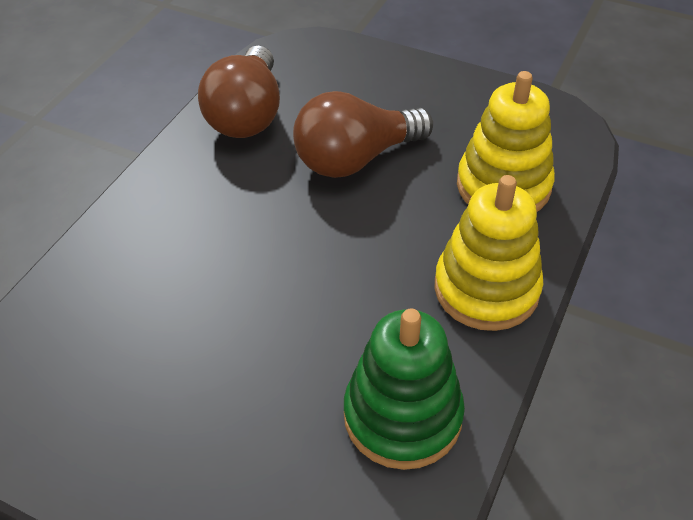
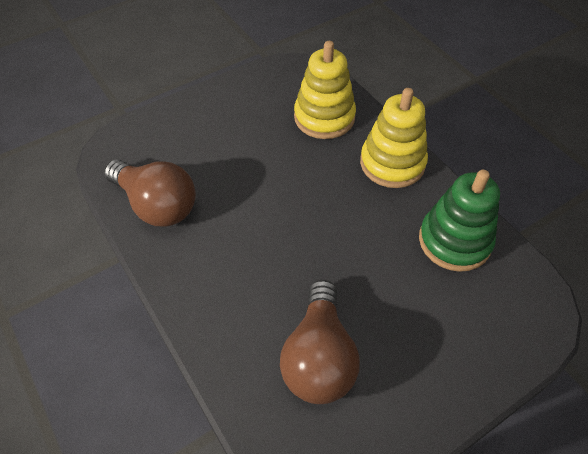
camera: 60 degrees left, 5 degrees up
brown light bulb [293,91,433,178] -> brown light bulb moved to [280,280,360,404]

